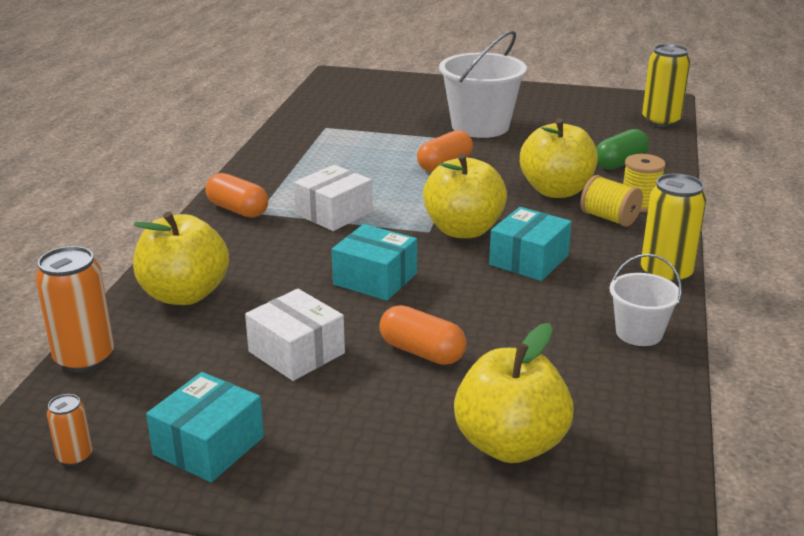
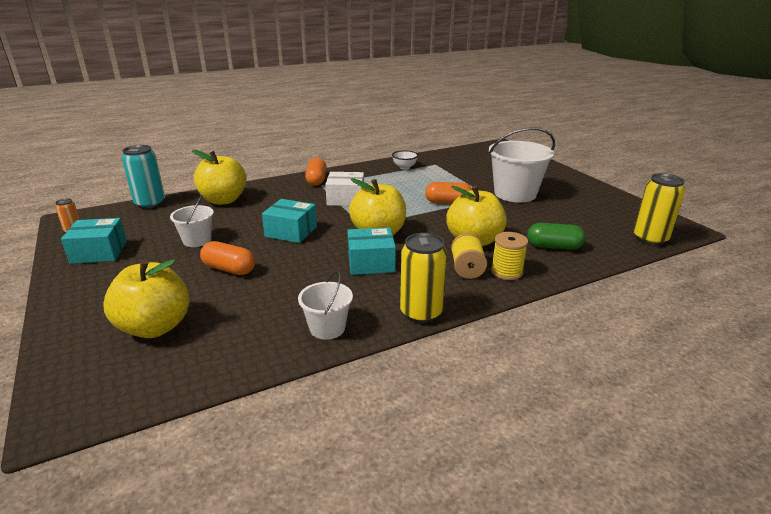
camera: 50 degrees right, 0 degrees up
orange can [35,246,114,373] -> turquoise can [122,145,165,209]
white box [245,289,345,381] -> white bucket [170,195,214,247]
turquoise box [332,224,417,300] -> turquoise box turned 60 degrees counterclockwise [262,199,317,243]
orange capsule [379,305,467,365] -> orange capsule turned 60 degrees counterclockwise [200,241,255,275]
none -> white bowl [392,150,418,170]

